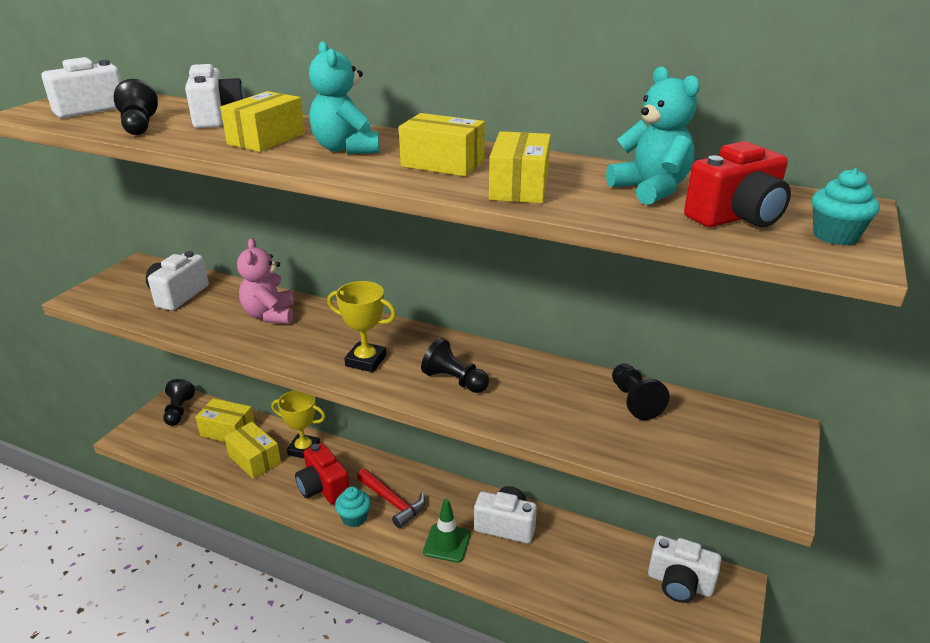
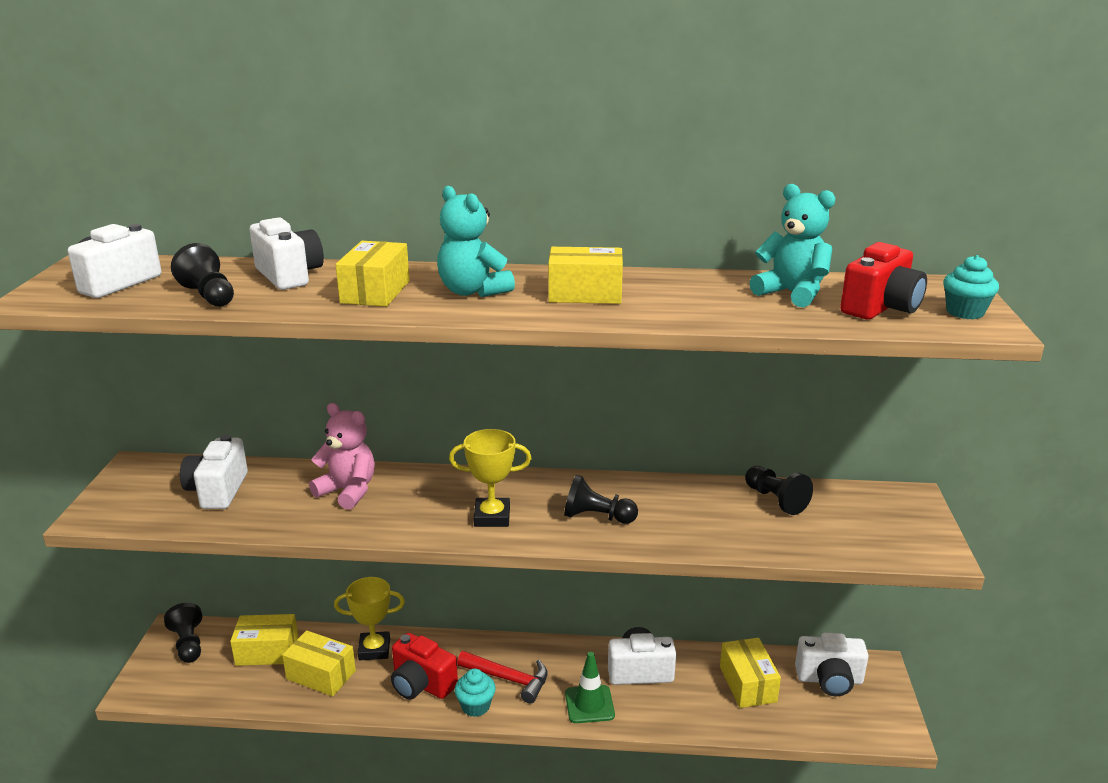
camera: 20 degrees left, 5 degrees down
pink teddy bear [237,238,294,324] -> pink teddy bear turned 150 degrees clockwise [309,403,375,510]
yellow box [489,131,551,203] -> yellow box moved to [720,638,781,708]

